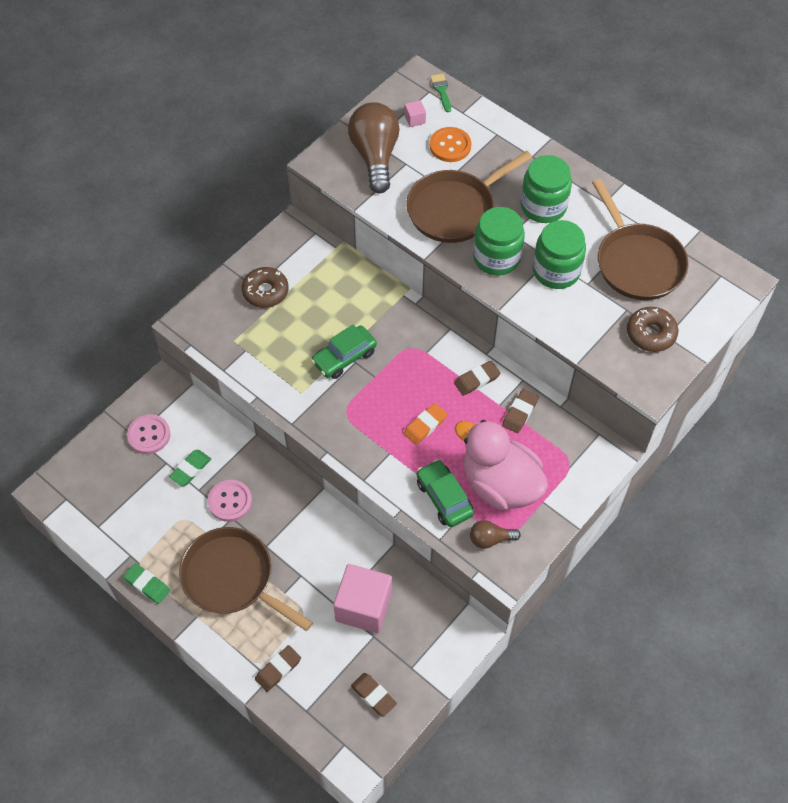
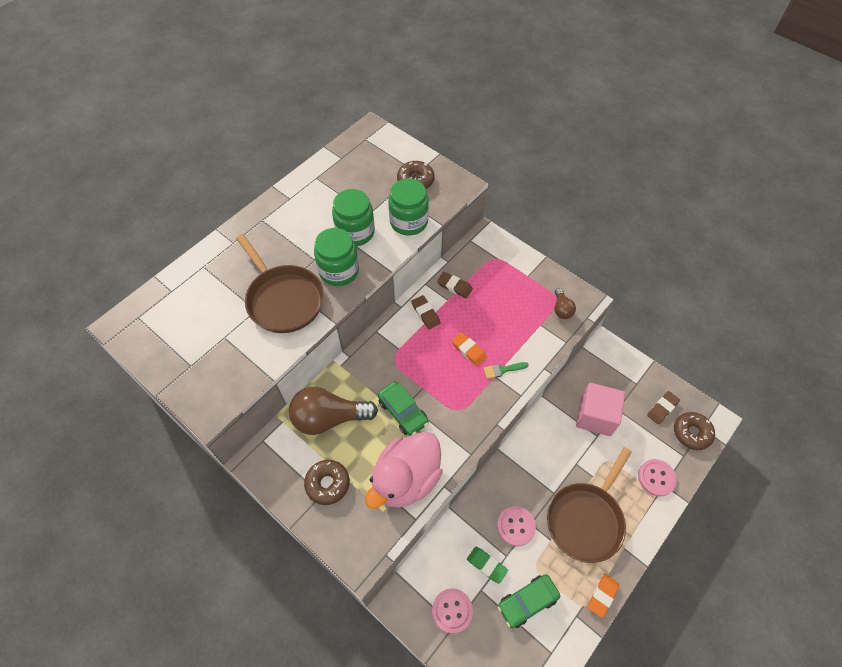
camera: 90 degrees left, 0 degrees up
green eraser [123,563,170,604] -> orange eraser [588,574,619,618]
brown eraser [255,645,301,692] -> pink button [638,459,677,497]
brown light bulb [348,102,400,193] -> brown light bulb moved to [289,387,378,435]
pink cube [405,100,426,127] -> none
green car [417,459,474,527] -> green car moved to [498,574,560,628]
green brush [430,74,451,112] -> green brush moved to [483,362,529,379]
orange button [430,127,471,162] -> none
pink duck [455,420,548,510] -> pink duck moved to [365,432,443,509]
green jar [521,155,572,223] -> green jar moved to [388,178,429,236]
brown pan [592,179,689,300] -> none
none -> brown donut [674,412,715,450]

